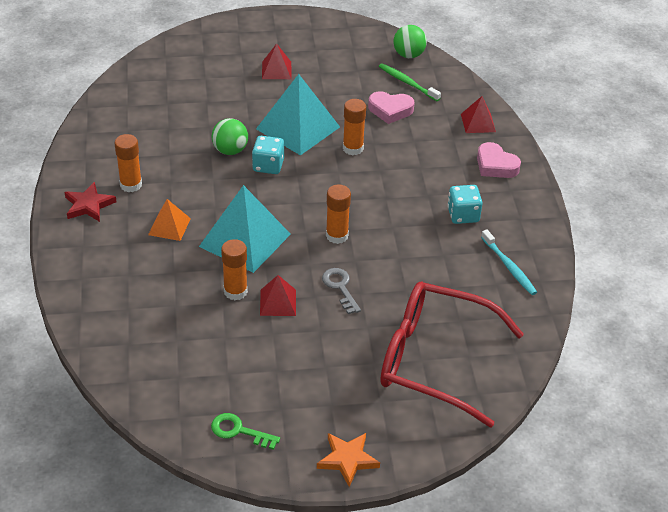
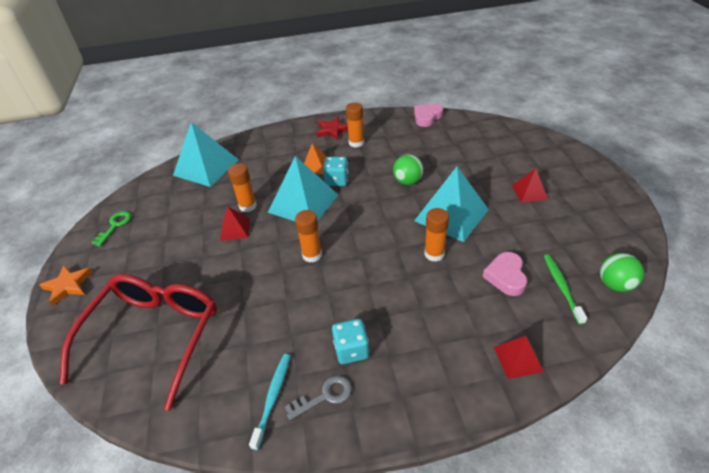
camera: 90 degrees right, 0 degrees up
turquoise dice [252,136,284,174] -> turquoise dice moved to [323,157,349,186]
grey key [322,268,361,315] -> grey key moved to [285,375,352,420]
green toothbrush [379,63,441,101] -> green toothbrush turned 45 degrees counterclockwise [544,254,587,325]
pink heart [477,142,521,178] -> pink heart moved to [414,103,443,127]
turquoise toothbrush [481,229,537,295] -> turquoise toothbrush turned 135 degrees clockwise [249,354,290,450]
none -> turquoise pyramid [173,122,239,187]

